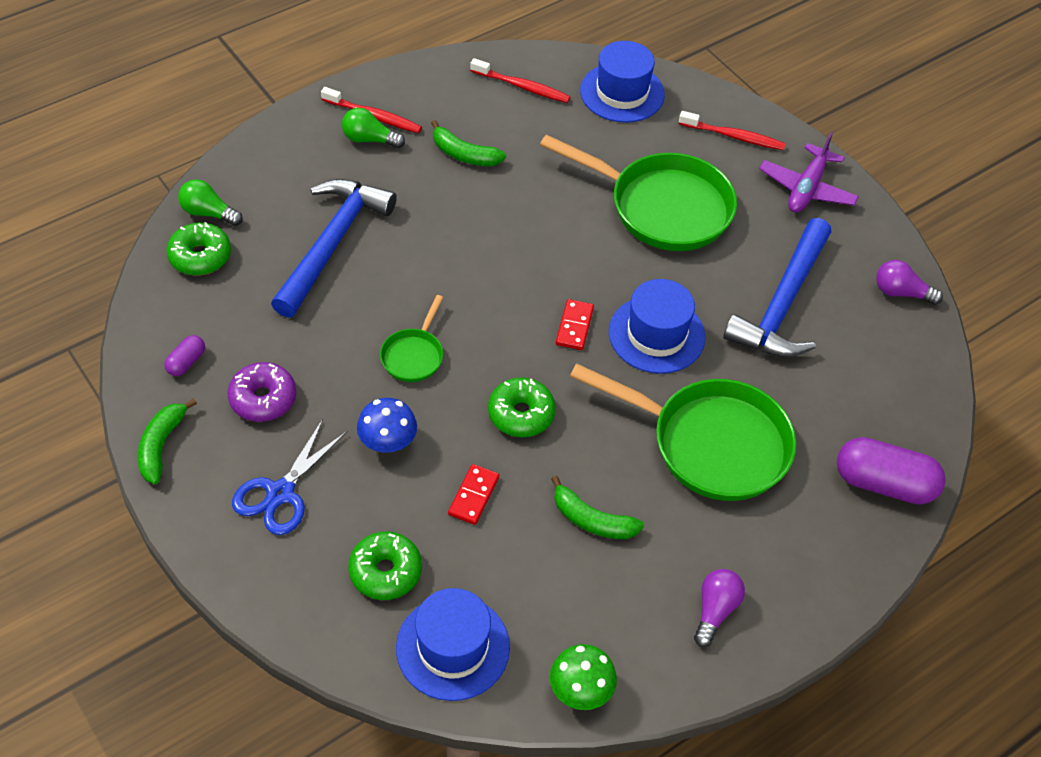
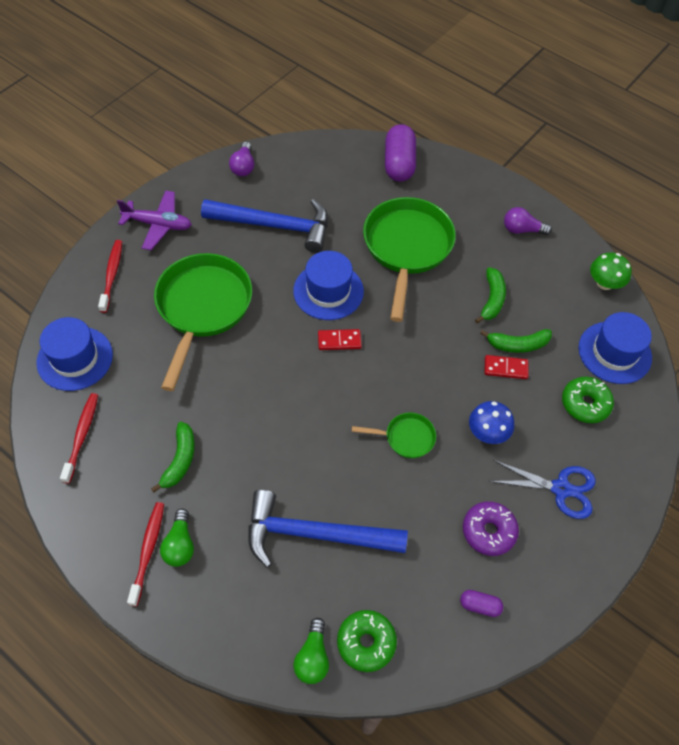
camera: 105 degrees left, 5 degrees up
green banana [138,398,197,484] -> green banana moved to [480,329,552,353]
green donut [488,377,556,437] -> none

